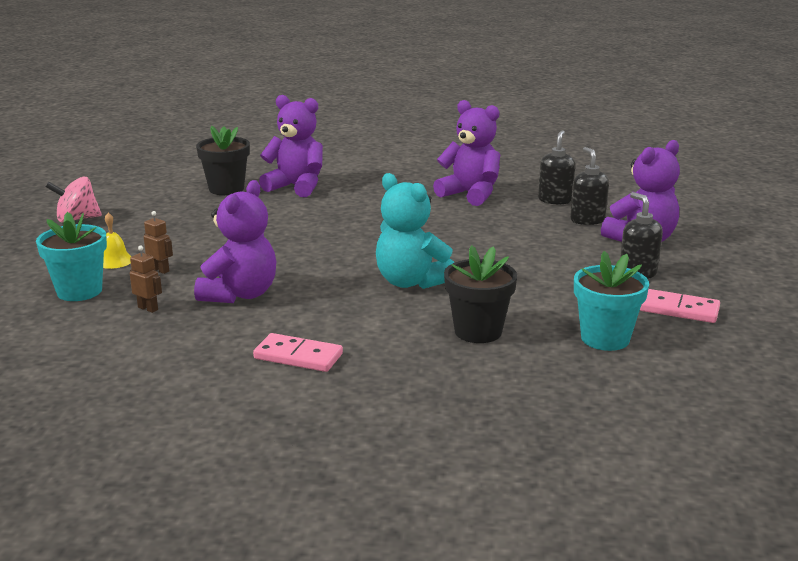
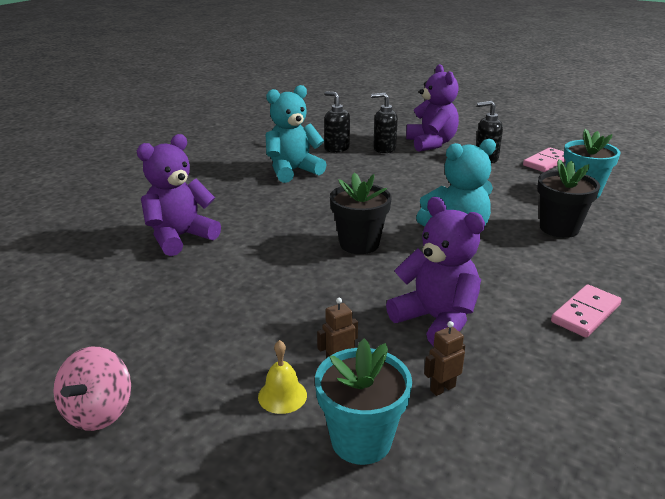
camera: 65 degrees left, 5 degrees up
black flower pot [196,126,250,195] -> black flower pot moved to [330,173,392,254]
purple teddy bear [433,100,500,206] -> turquoise teddy bear [266,85,327,183]

